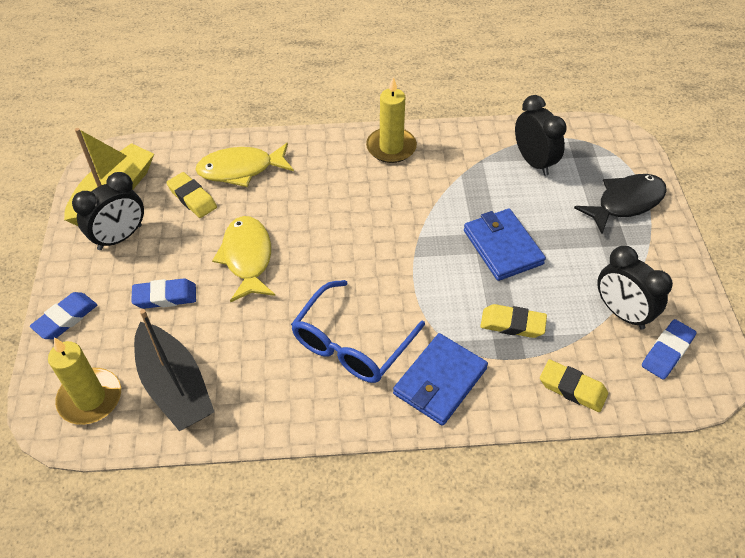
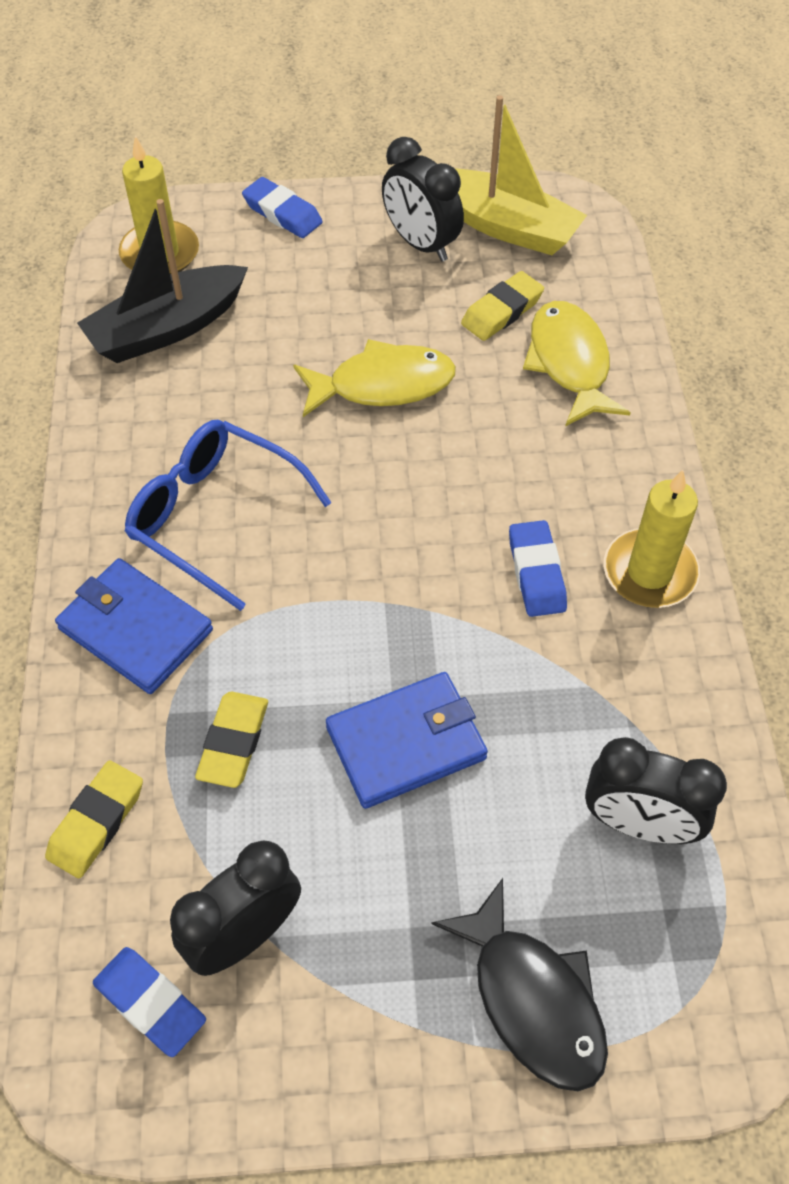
camera: 90 degrees right, 5 degrees up
blue eraser [131,278,196,309] -> blue eraser moved to [509,520,567,617]
black clock [515,95,567,176] -> black clock turned 45 degrees clockwise [585,737,727,844]

